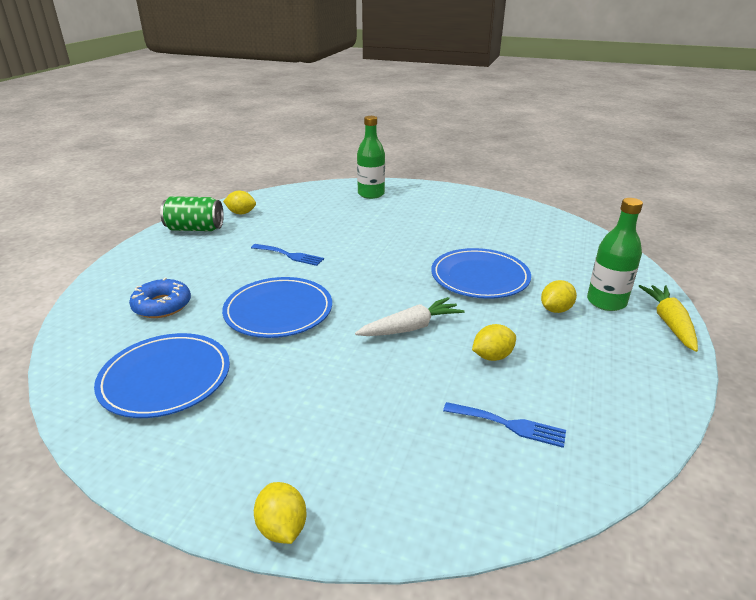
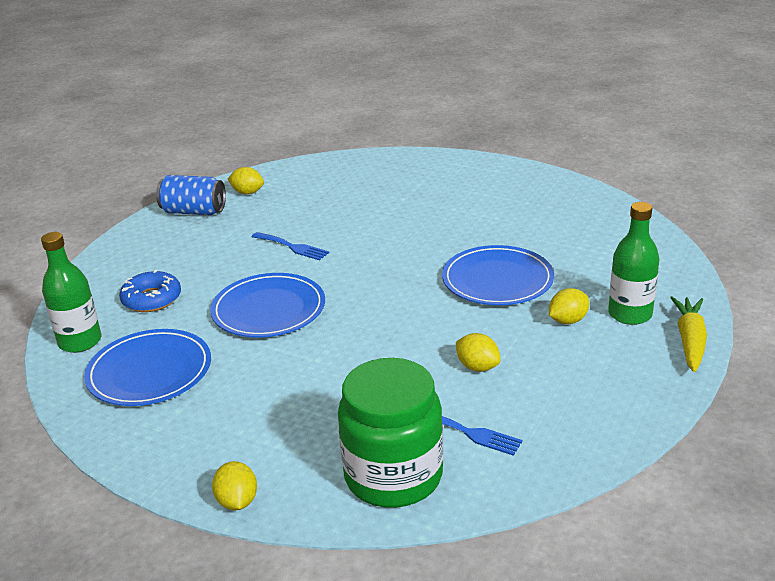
camera: 10 degrees right, 0 degrees up
green can [160,196,224,231] -> blue can [156,175,226,215]
white carrot [355,297,464,336] -> none
green bottle [357,116,385,199] -> green bottle moved to [41,232,101,353]
yellow lemon [472,324,516,361] -> yellow lemon turned 60 degrees clockwise [456,333,500,372]
none -> green jar [338,358,443,508]

